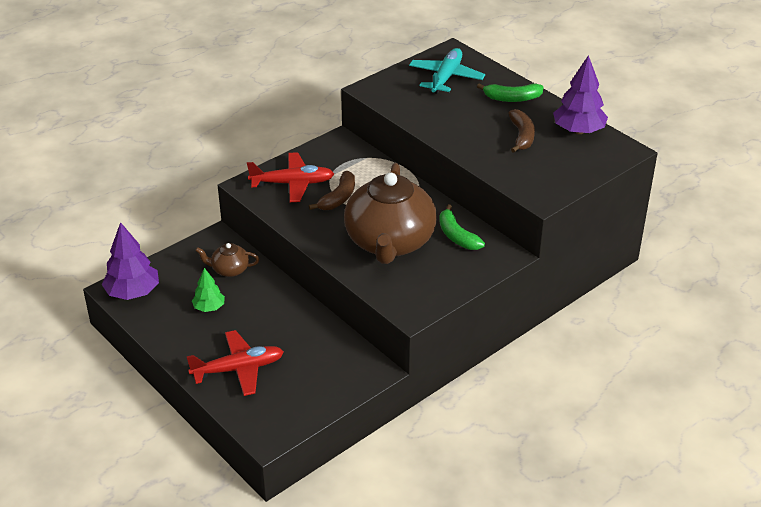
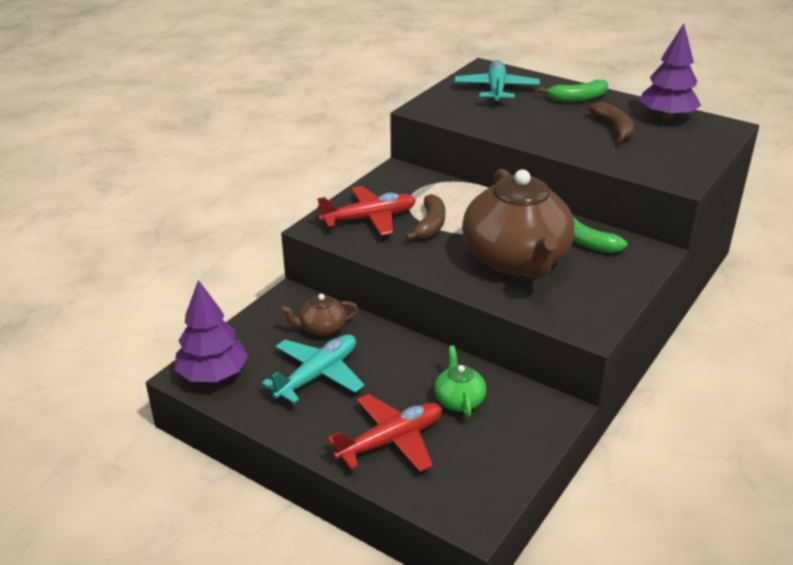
camera: 15 degrees left, 5 degrees down
green tree [192,268,225,312] -> turquoise plane [262,334,364,403]
none -> green teapot [434,345,486,417]

